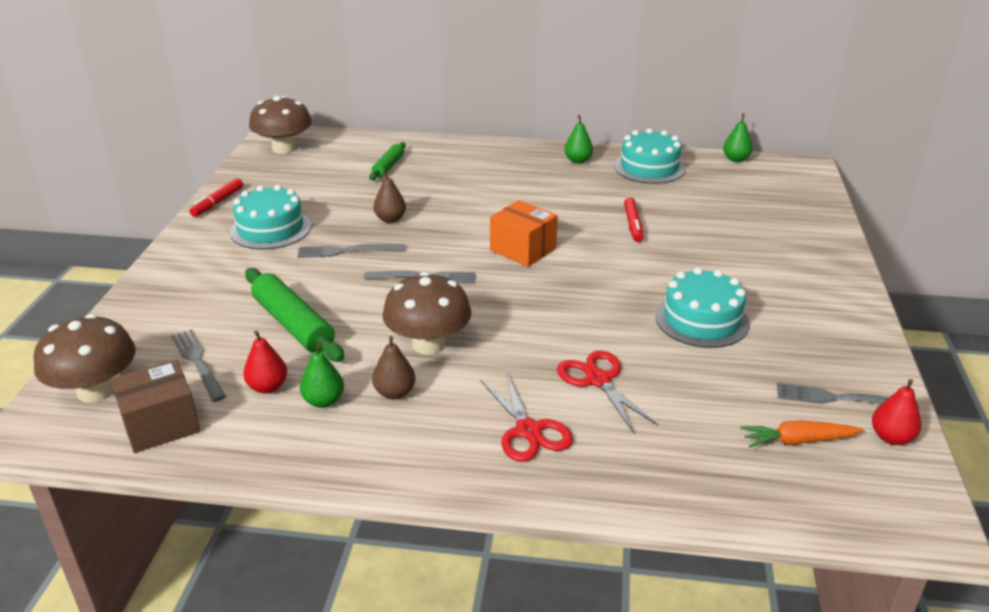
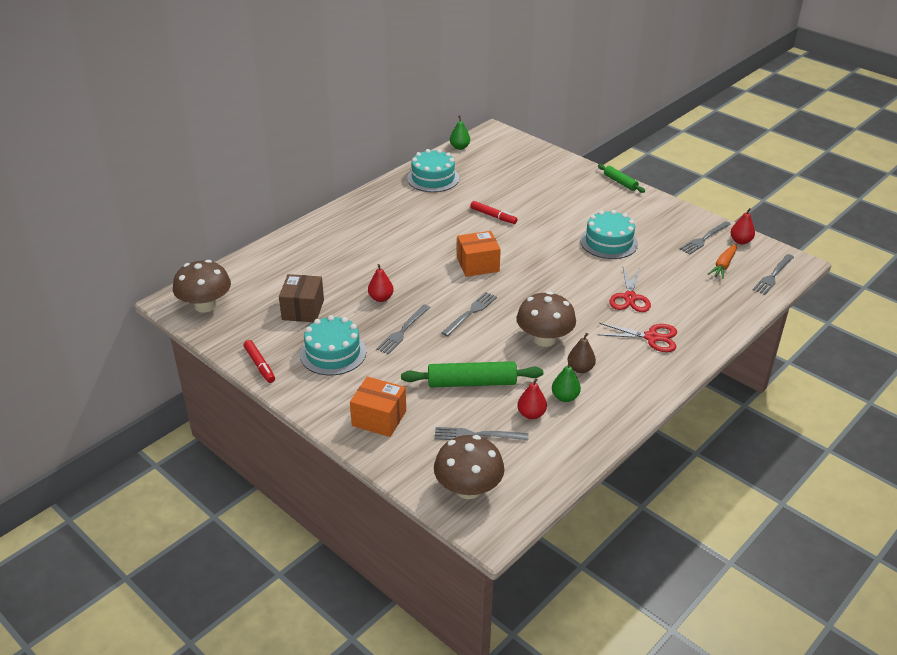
camera: 55 degrees left, 5 degrees up
brown box [111,360,200,453] -> brown box moved to [279,274,324,322]
green rolling pin [369,142,406,180] -> green rolling pin moved to [598,164,645,193]
brown pear [373,170,406,223] -> red pear [368,264,394,302]
red scissors [557,351,658,433] -> red scissors turned 90 degrees counterclockwise [609,268,651,312]
green pear [564,115,593,164] -> none
none -> orange box [350,377,406,437]
none -> grey fork [753,254,794,295]

